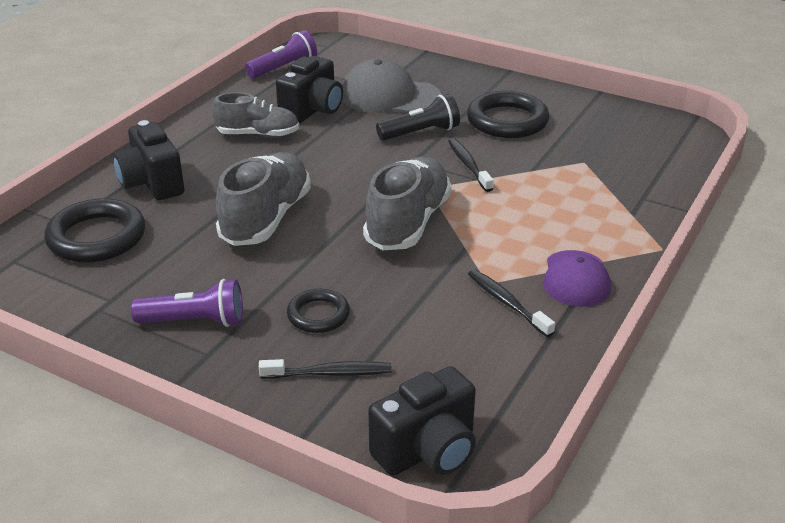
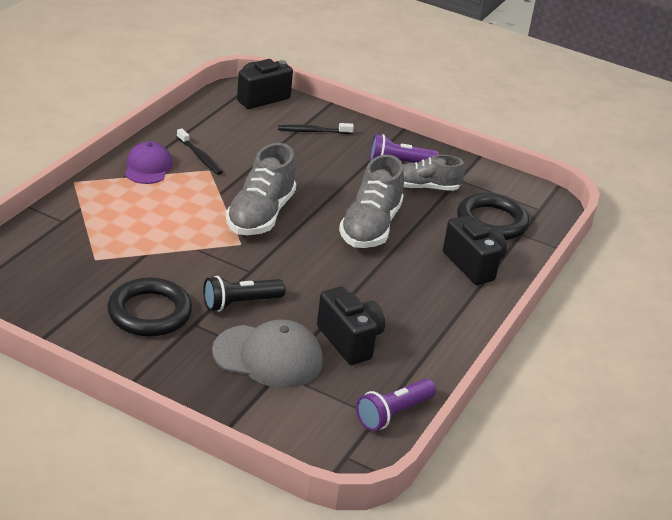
camera: 175 degrees right, 0 degrees up
grey shoe [212,92,299,137] -> grey shoe moved to [403,155,465,191]
black camera [276,56,343,123] -> black camera turned 120 degrees clockwise [317,287,385,365]
black ring [287,289,350,333] -> none
black toothbrush [448,139,494,192] -> none

